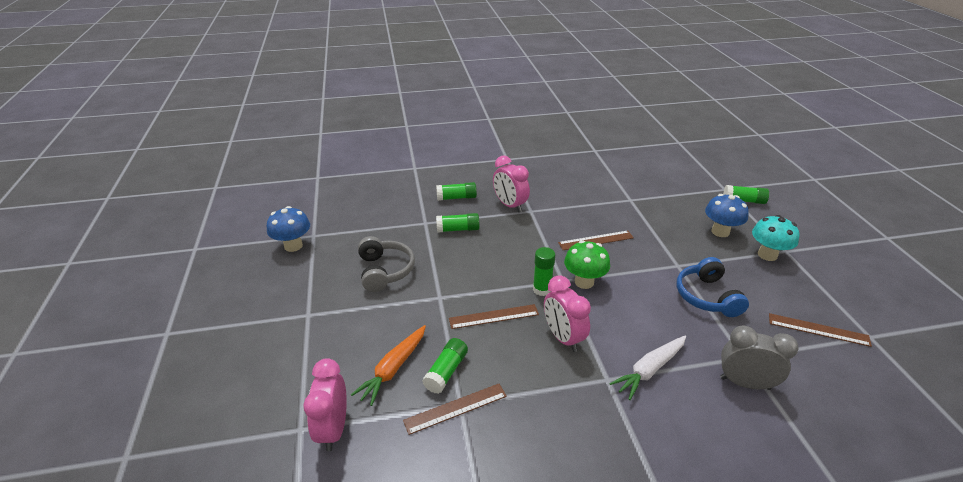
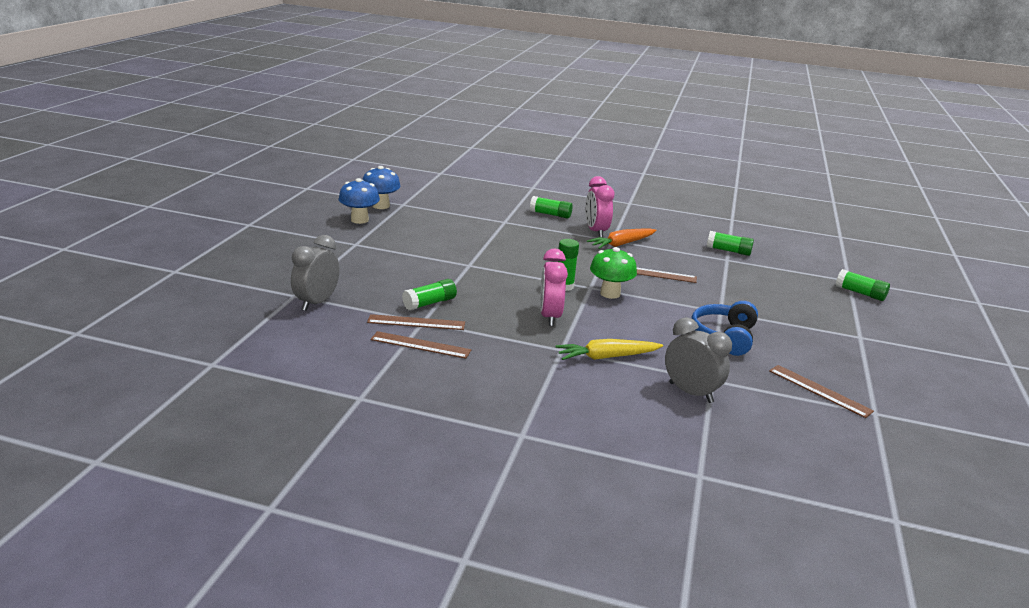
camera: 25 degrees right, 10 degrees down
pink clock [303,358,347,452] -> grey clock [291,235,340,311]
orange carrot [351,325,426,406] -> orange carrot moved to [587,228,656,249]
grey headphones [358,236,415,292] -> none
green glue stick [436,213,480,233] -> green glue stick moved to [707,231,754,256]
brown ruler [449,304,539,329] -> brown ruler moved to [370,331,471,359]
white carrot [609,336,686,400] -> yellow carrot [555,339,663,360]
blue mushroom [705,194,749,237] -> blue mushroom moved to [339,178,380,224]
turquoise mushroom [752,215,799,261] -> none

